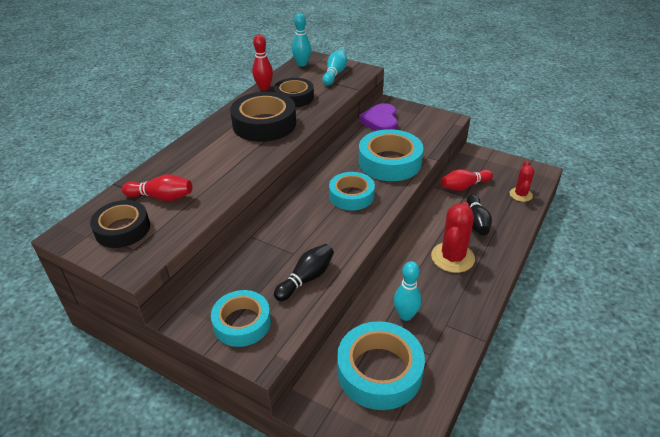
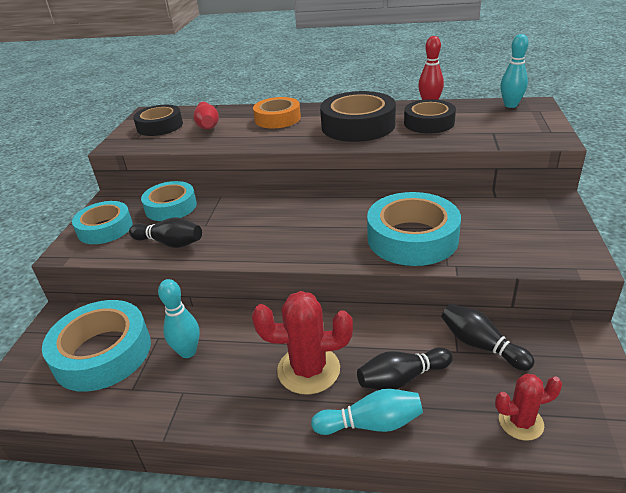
camera: 70 degrees right, 5 degrees down
turquoise bowling pin [322,49,347,85] -> turquoise bowling pin moved to [311,389,423,435]
turquoise tape [329,172,375,210] -> turquoise tape moved to [141,181,197,221]
purple heart [359,103,398,131] -> none
red bowling pin [441,169,493,191] -> black bowling pin [441,304,535,371]
none -> orange tape [253,97,301,128]

